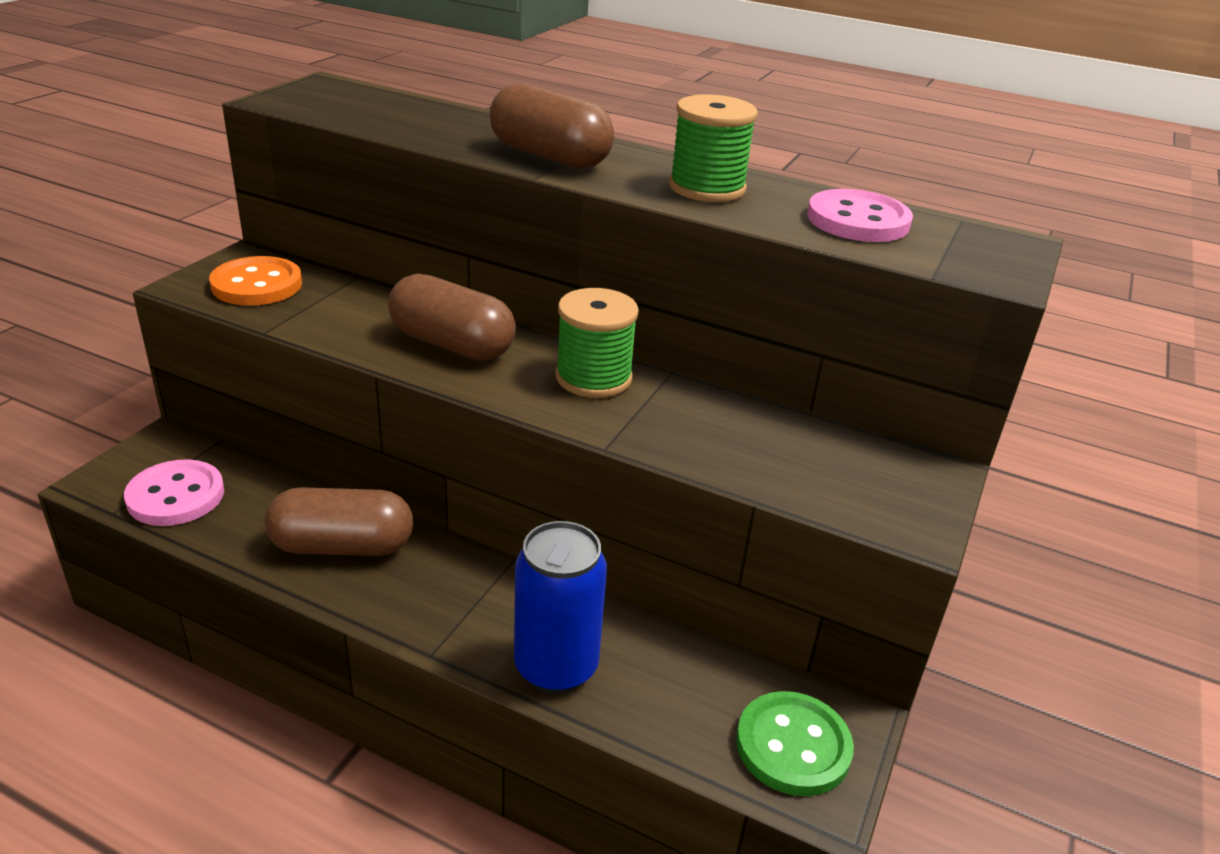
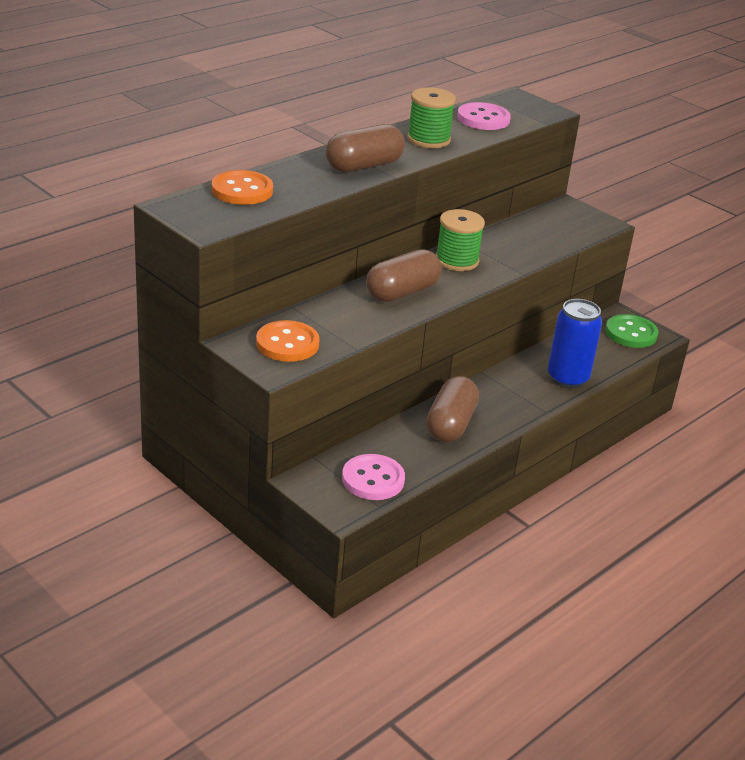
camera: 70 degrees left, 0 degrees up
none -> orange button [212,170,273,205]

